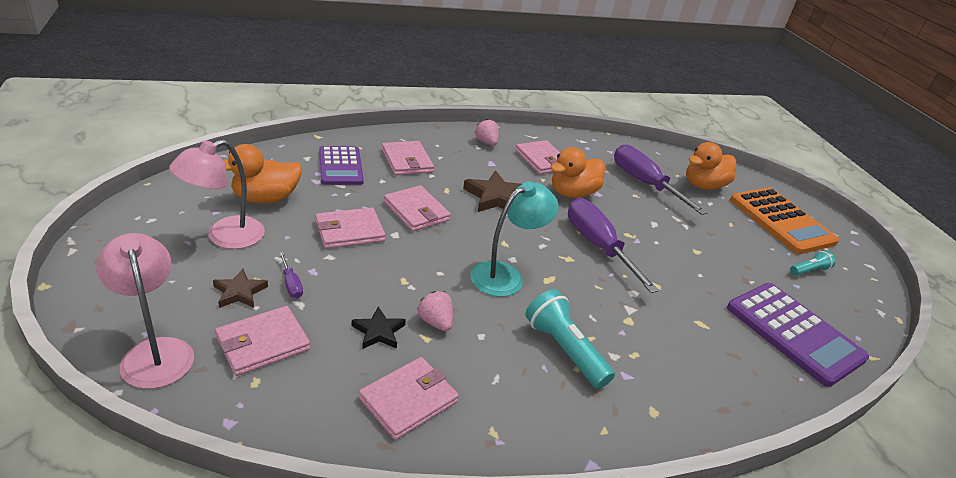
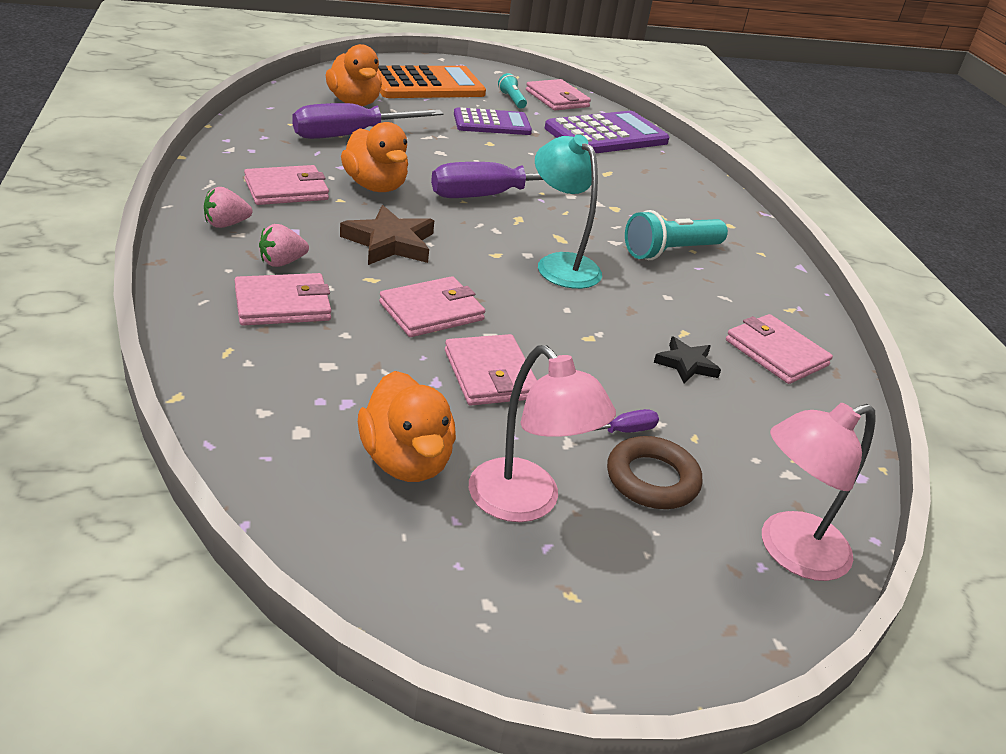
camera: 85 degrees left, 0 degrees up
brown star [213,269,268,308] -> brown ring [607,436,702,509]
pink wallet [215,306,310,376] -> pink wallet moved to [526,79,591,111]
purple calculator [319,146,364,185] -> purple calculator moved to [454,107,532,135]
pink strawberry [417,291,453,331] -> pink strawberry moved to [259,224,309,267]

